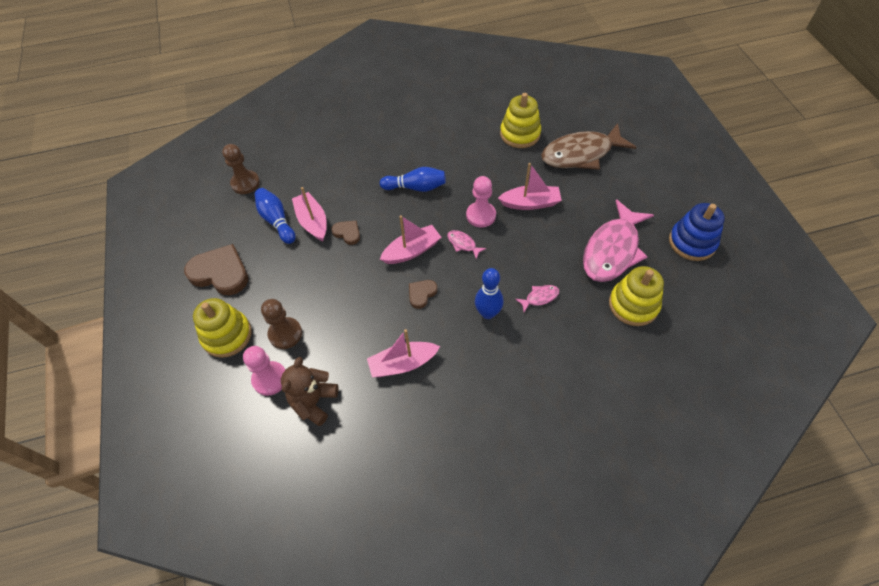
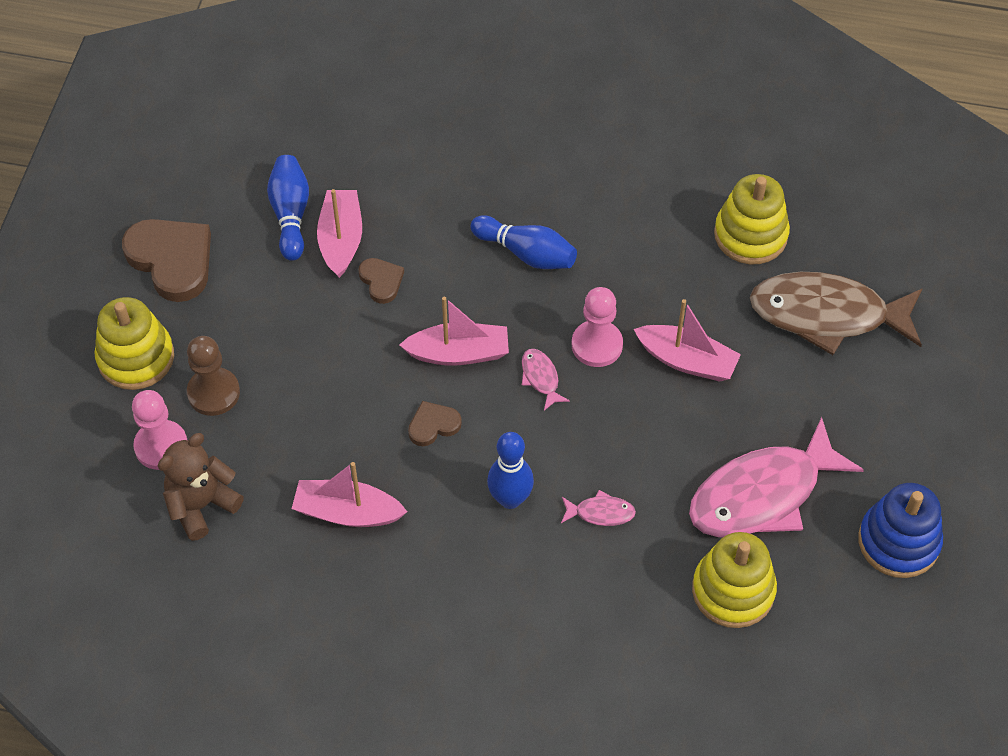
camera: 25 degrees right, 0 degrees up
brown pawn [222,144,260,194] -> none

